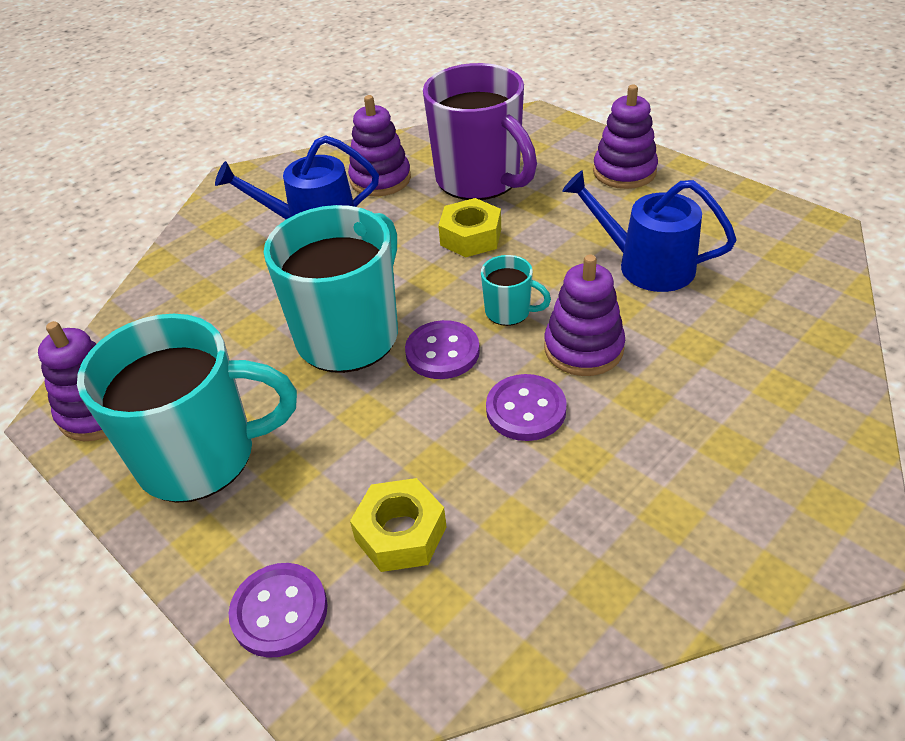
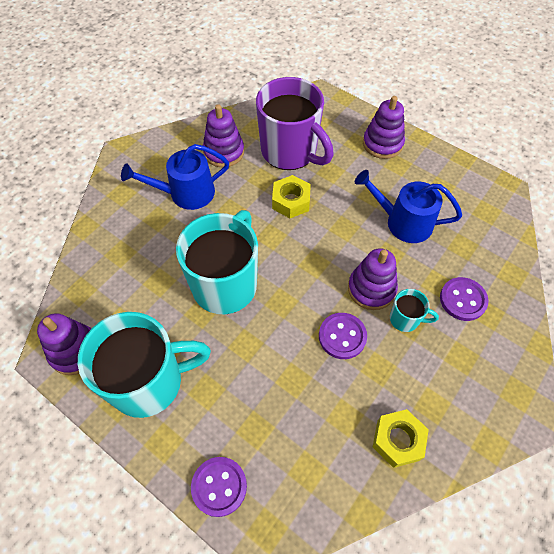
camera: 10 degrees left, 15 degrees up
yellow nut [350,478,446,572] -> yellow nut moved to [373,409,429,468]
purple button [405,320,480,379] -> purple button moved to [440,277,488,321]
turquoise mug [481,255,551,326] -> turquoise mug moved to [390,289,439,332]

